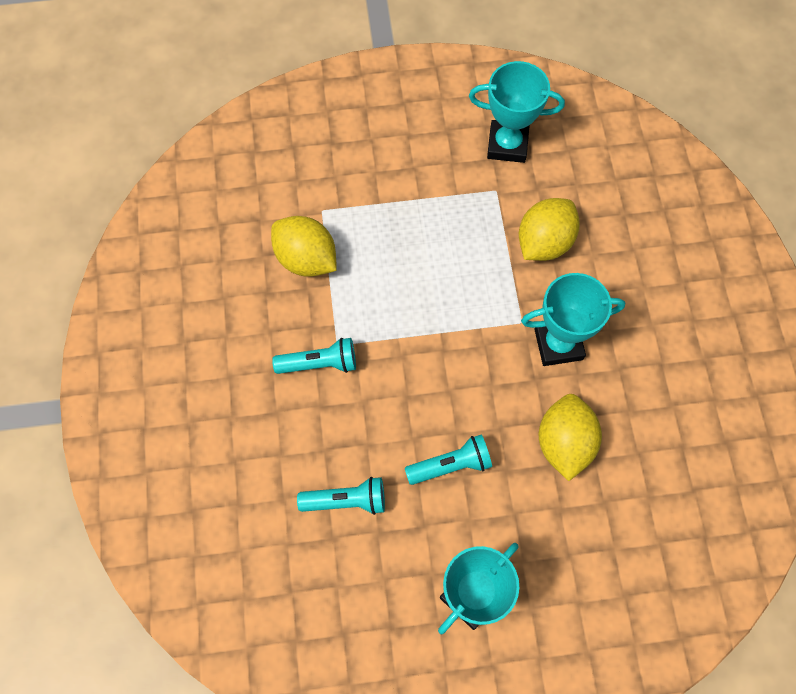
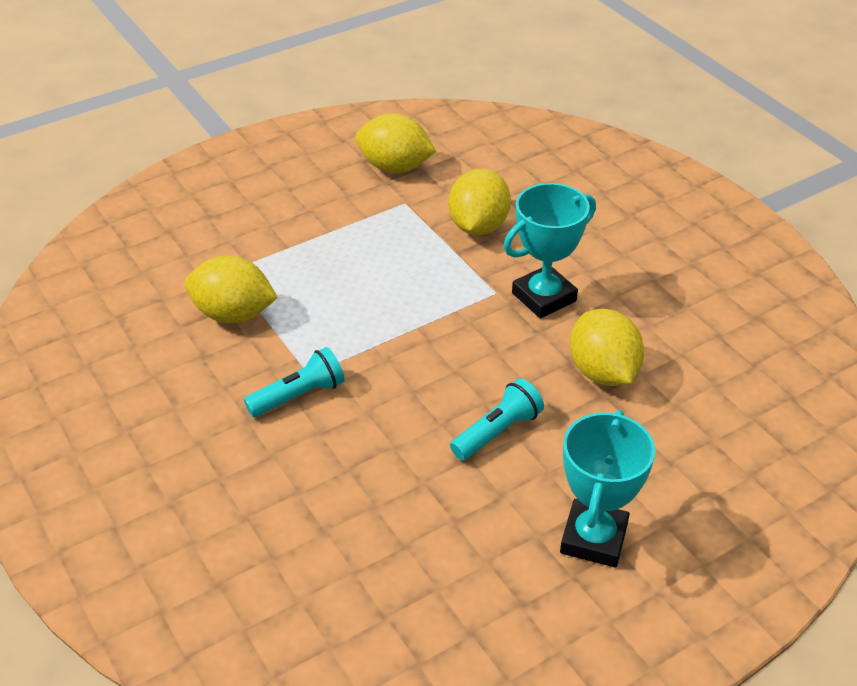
camera: 25 degrees left, 25 degrees down
turquoise flashlight [297,477,385,515] -> none
turquoise trophy [469,61,565,163] -> yellow lemon [355,113,436,173]

